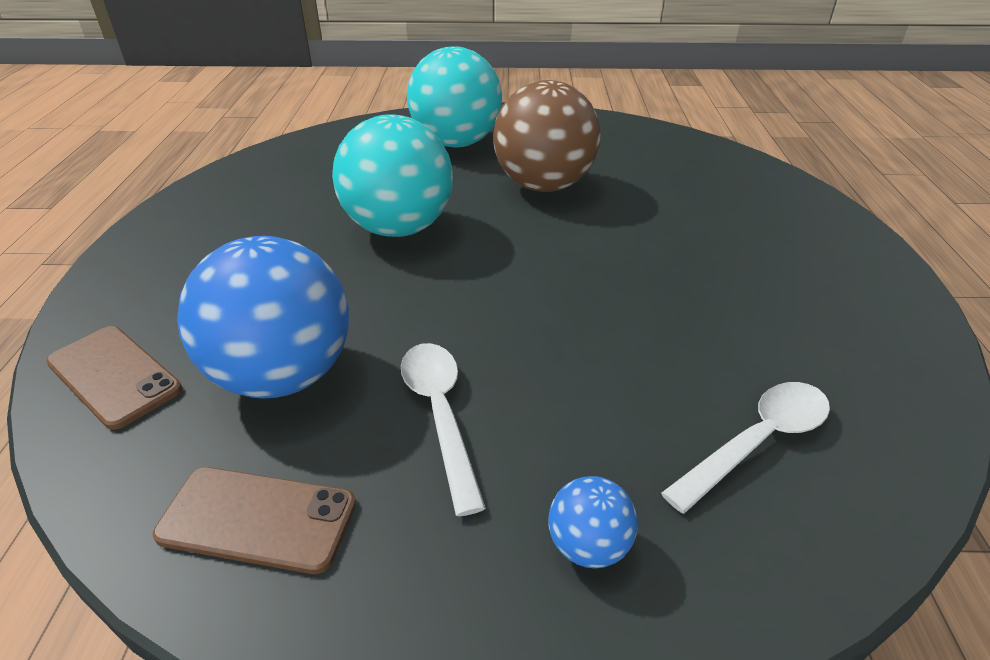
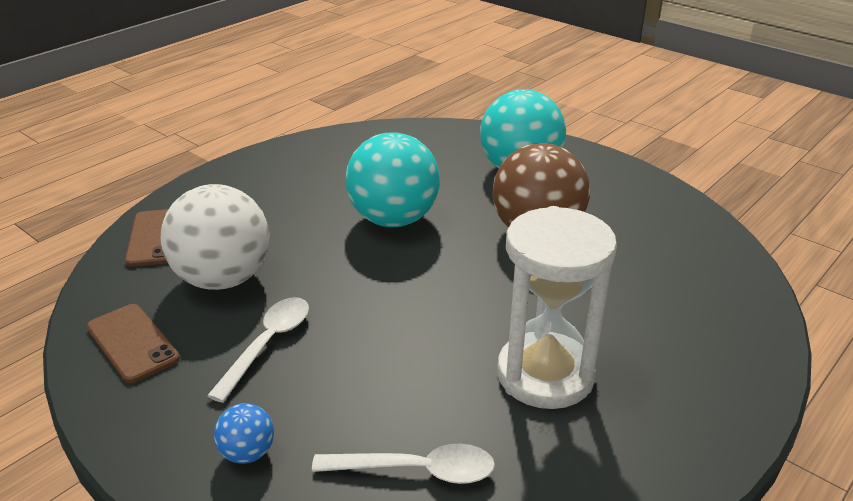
camera: 40 degrees right, 5 degrees down
blue ball [177,236,349,399] -> white ball [161,184,270,290]
none -> white hourglass [497,206,617,409]

